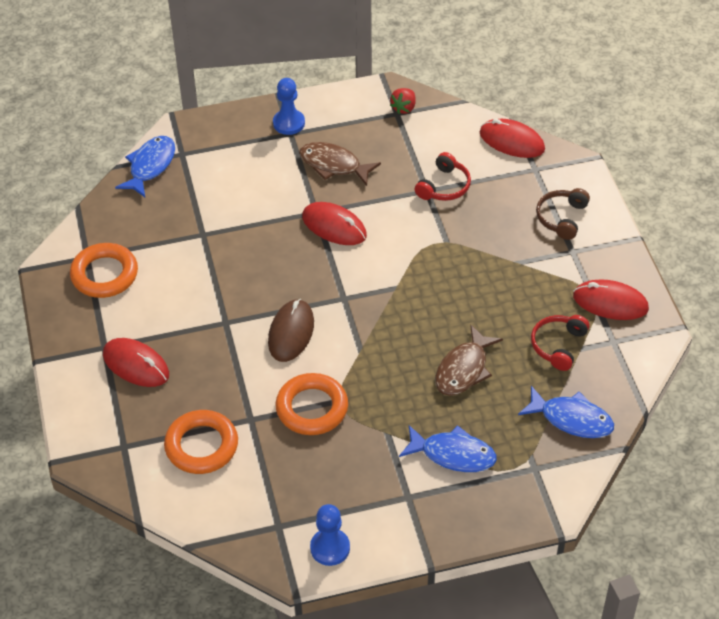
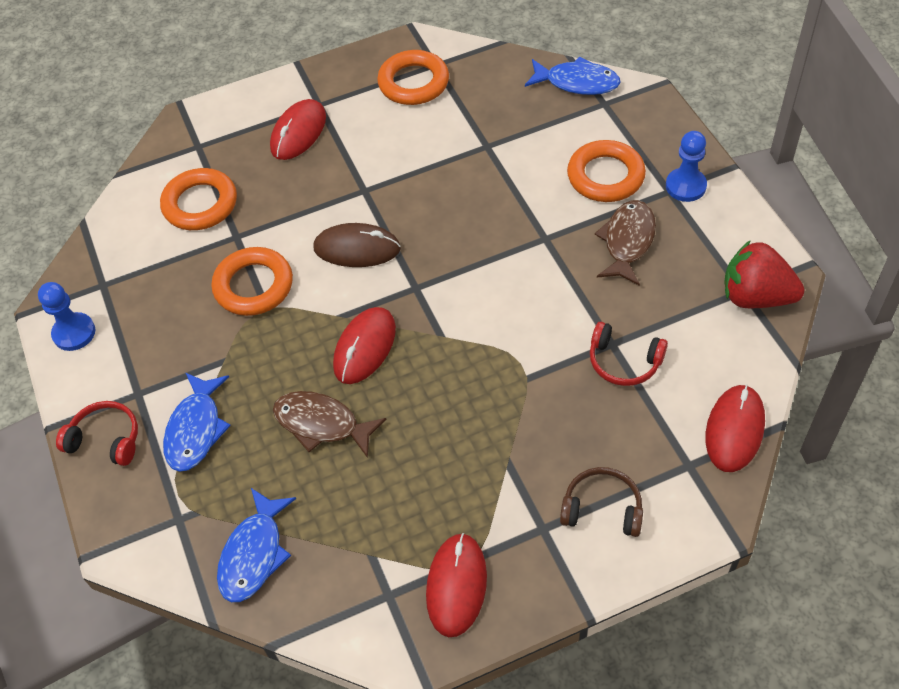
camera: 85 degrees right, 5 degrees up
red mouse [302,202,367,245] -> red mouse moved to [333,307,396,384]
red strawberry [390,88,416,114] -> red strawberry [724,240,805,308], size x1.87
red headphones [531,315,590,371] -> red headphones moved to [56,401,138,466]
none -> orange ring [567,140,646,202]

